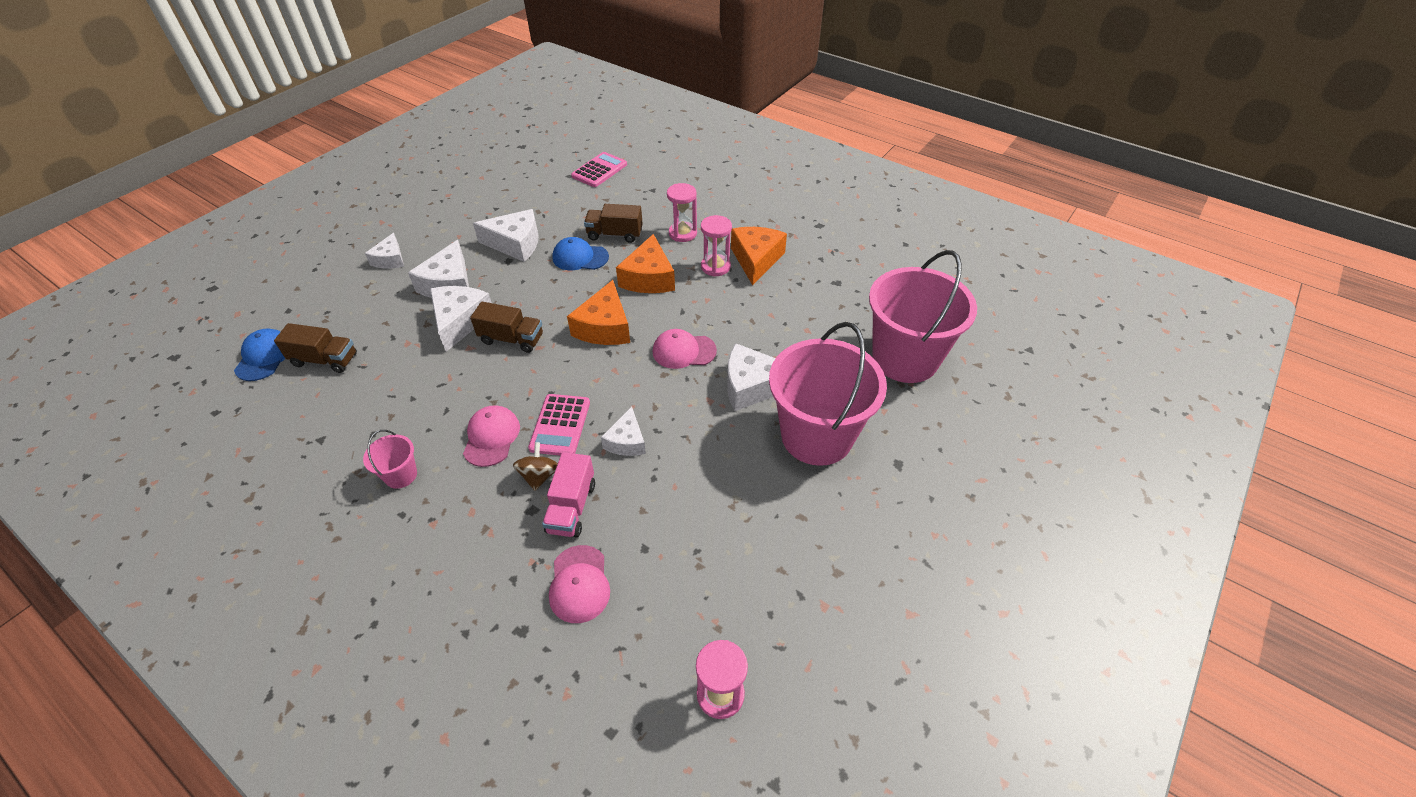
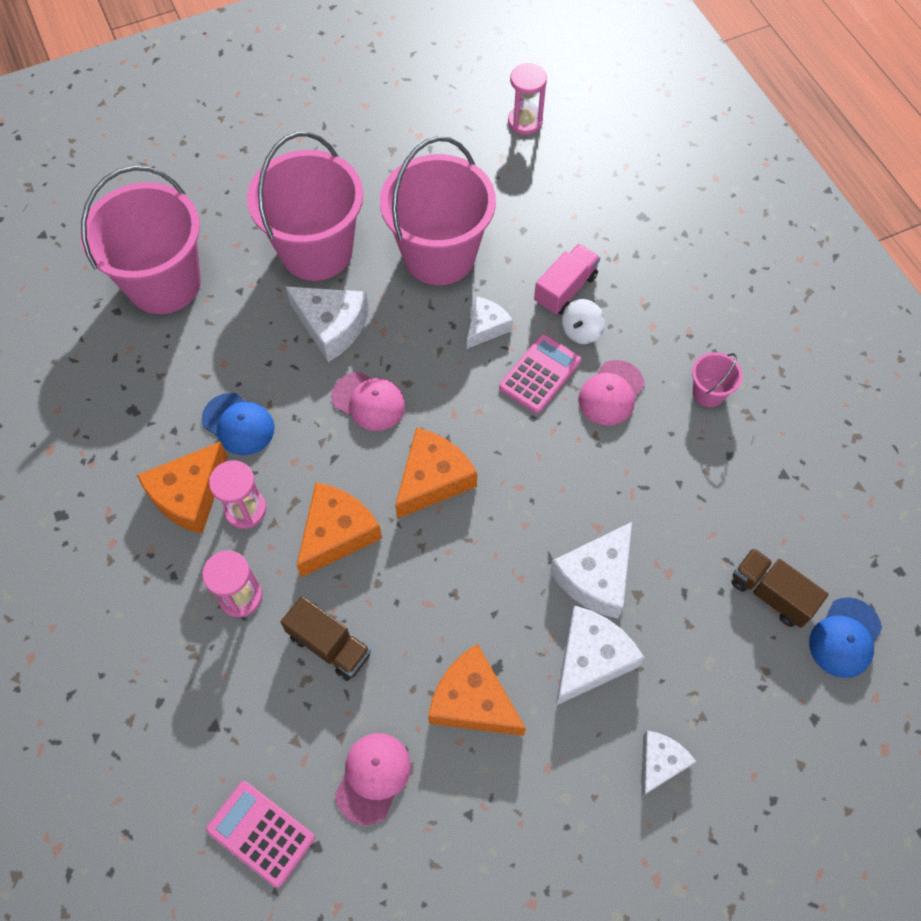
camera: 150 degrees left, 15 degrees up
brown truck [470,302,543,353] -> none
white cheese [473,209,538,262] -> orange cheese [428,644,526,736]
brown spinning top [513,442,558,491] -> white spinning top [562,299,605,344]
pink cap [549,545,610,623] -> pink cap moved to [335,733,411,825]
blue cap [552,237,609,270] -> blue cap moved to [202,393,275,455]
pink calculator [571,152,627,187] -> pink calculator turned 60 degrees clockwise [206,781,315,888]
none -> pink bucket [380,136,496,285]

